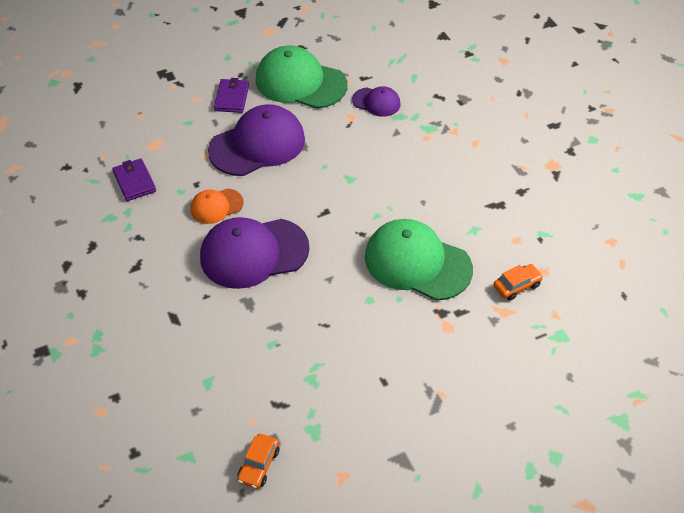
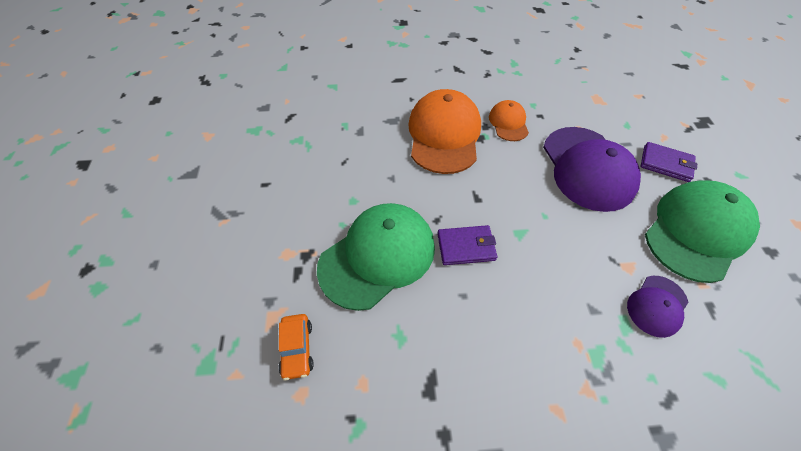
camera: 110 degrees right, 5 degrees up
purple wallet [112,158,156,201] -> purple wallet moved to [437,225,497,265]
purple cap [200,217,310,289] -> orange cap [408,89,481,174]
orange car [237,434,279,489] -> none

